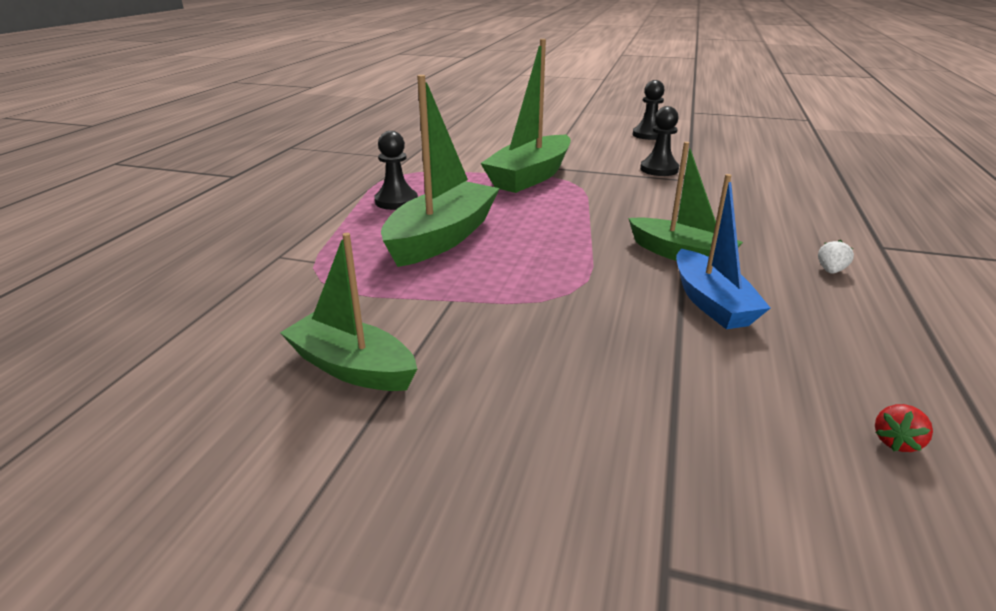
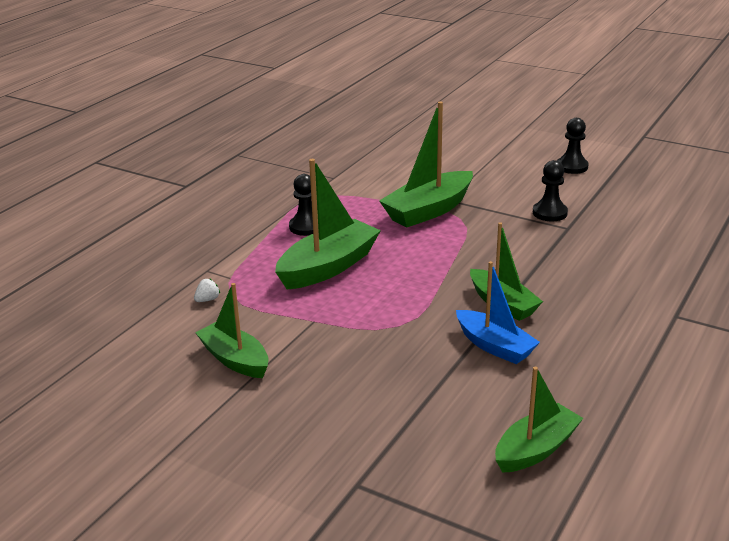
camera: 15 degrees right, 0 degrees up
blue boat [676,174,771,329] -> blue boat turned 45 degrees counterclockwise [456,261,540,364]
white strawberry [818,240,854,274] -> white strawberry moved to [194,278,220,302]
red strawberry [875,404,933,452] -> green boat [495,367,584,473]

